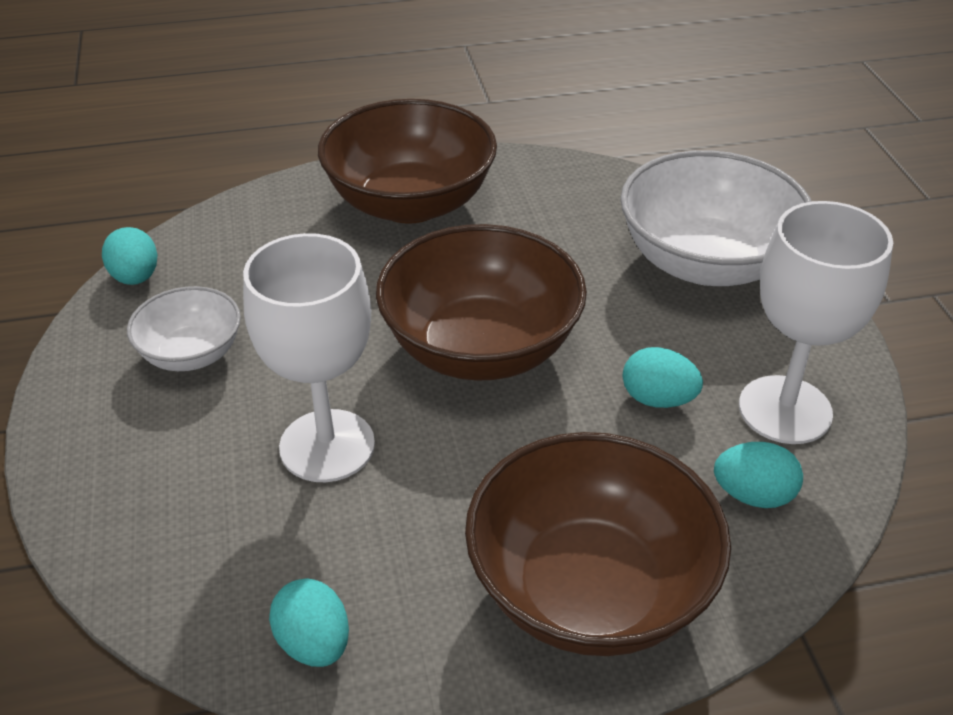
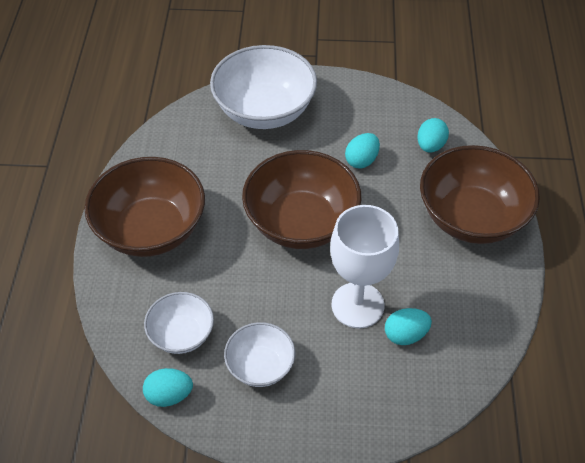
camera: 75 degrees left, 10 degrees up
turquoise egg [269,578,349,667] -> turquoise egg moved to [385,308,432,345]
white goblet [739,201,893,444] -> none
none -> white bowl [144,292,214,354]

